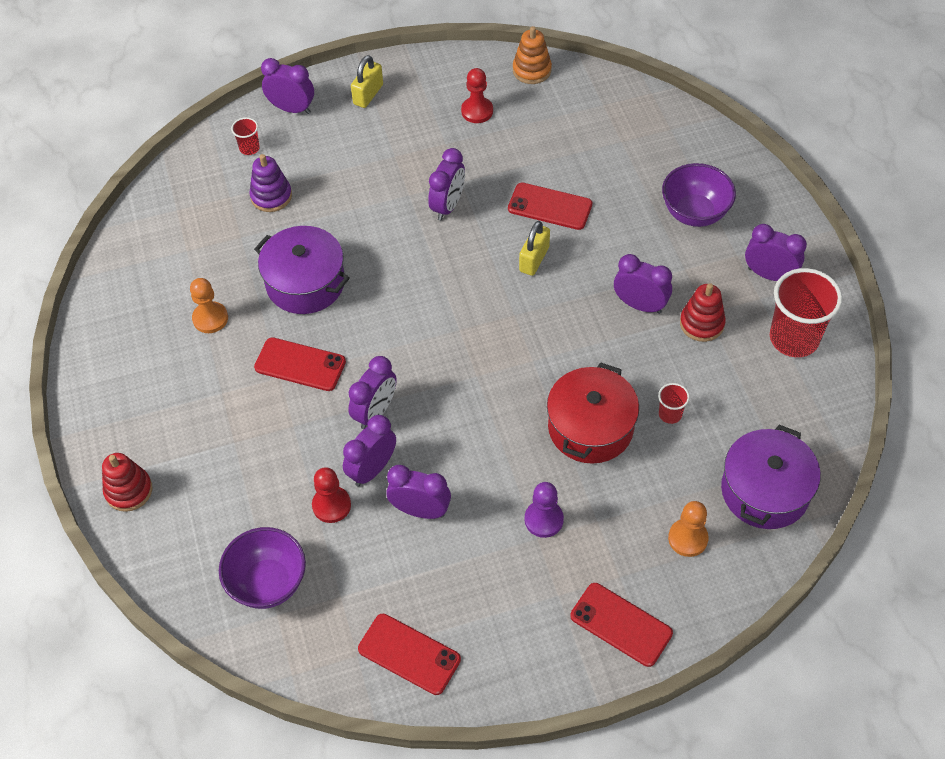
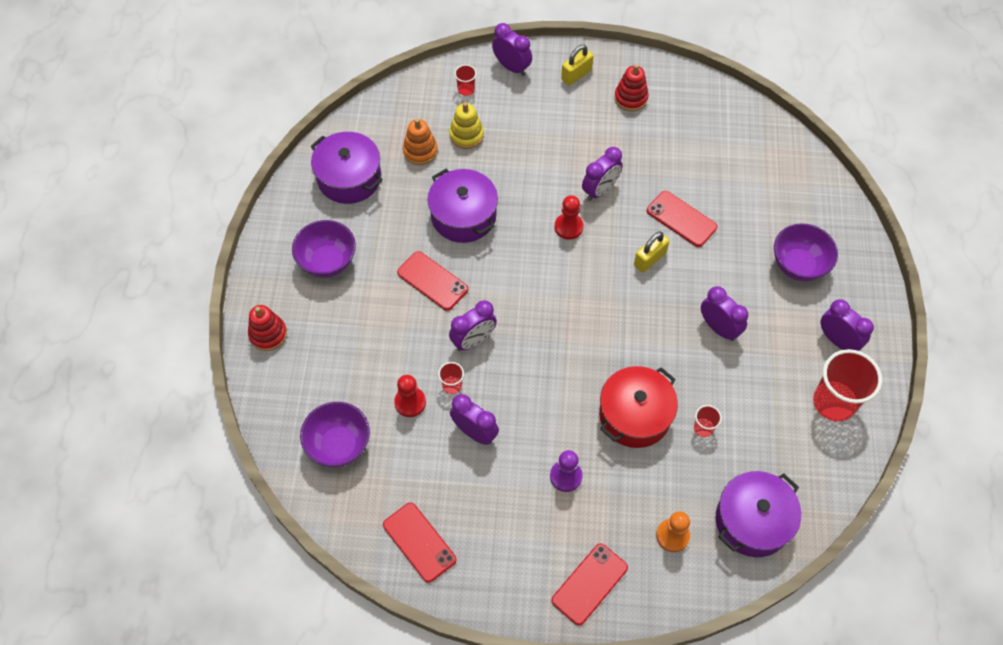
camera: 20 degrees right, 5 degrees up
orange pawn [190,278,228,333] -> none
purple stacking toy [250,154,292,212] -> yellow stacking toy [449,102,484,149]
purple clock [343,415,396,486] -> red cup [438,362,464,394]
red pawn [461,68,493,123] -> red pawn moved to [555,195,583,240]
orange stacking toy [513,26,552,84] -> orange stacking toy moved to [403,119,438,165]
red phone [570,583,673,667] -> red phone turned 75 degrees clockwise [551,543,628,626]
red stacking toy [680,283,726,342] -> red stacking toy moved to [614,64,649,111]
none -> purple bowl [292,220,356,278]
none -> purple pot [311,132,383,204]

